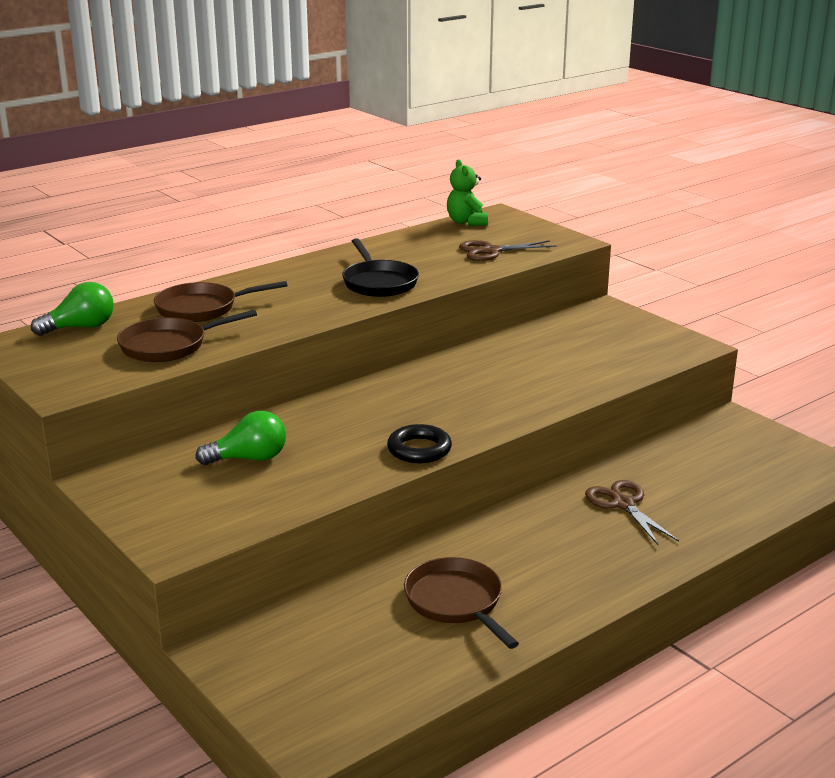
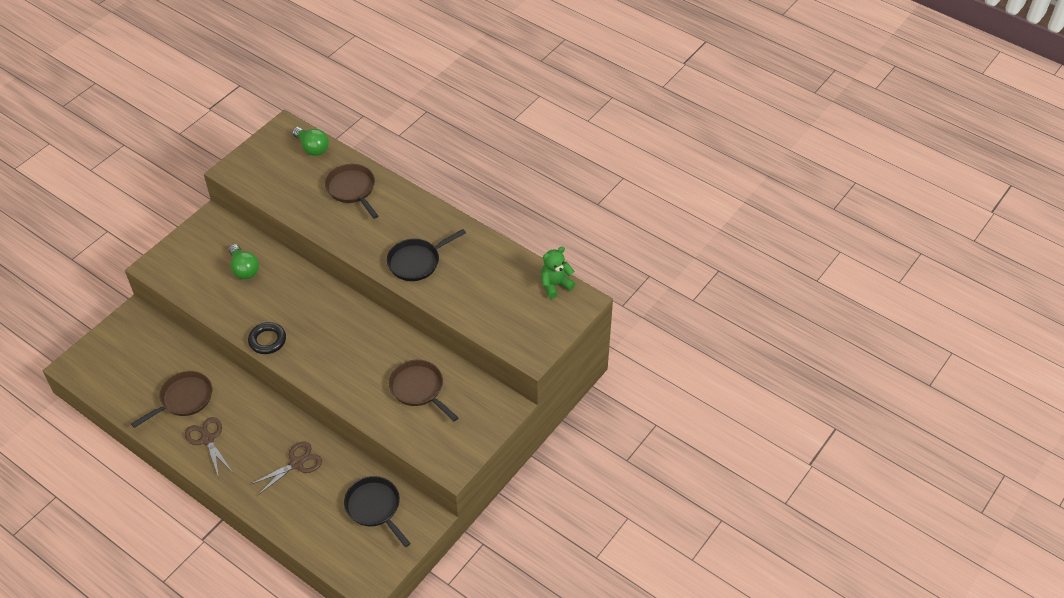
camera: 75 degrees right, 25 degrees up
brown pan [117,310,257,362] -> brown pan moved to [389,360,459,421]
brown scissors [459,240,557,261] -> brown scissors moved to [185,417,231,477]
none -> black pan [344,476,411,547]

